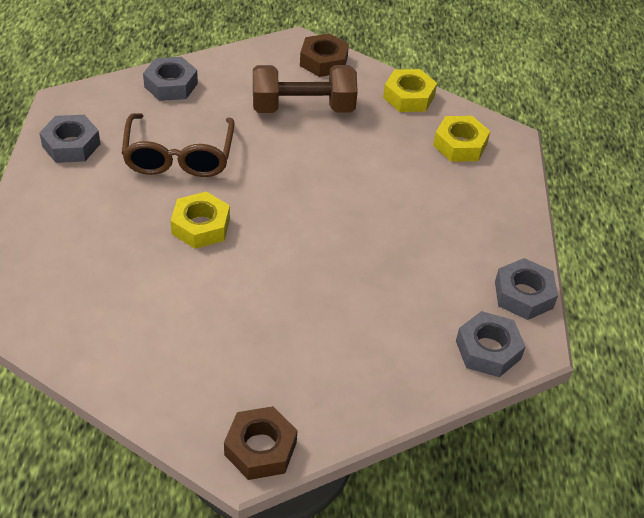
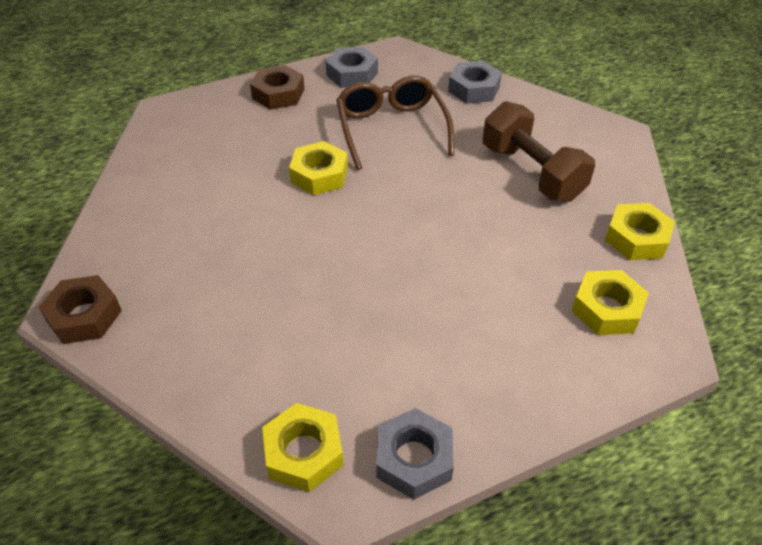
camera: 65 degrees right, 0 degrees up
brown glasses [122,113,235,177] -> brown glasses turned 105 degrees clockwise [336,76,454,170]
brown nut [300,33,349,77] -> brown nut moved to [250,65,305,110]
grey nut [456,311,526,377] -> yellow nut [262,403,344,492]

